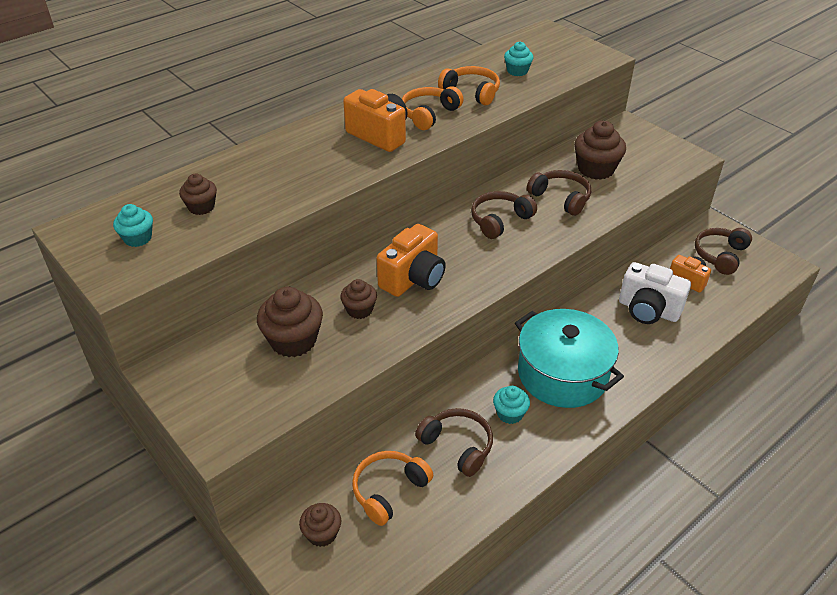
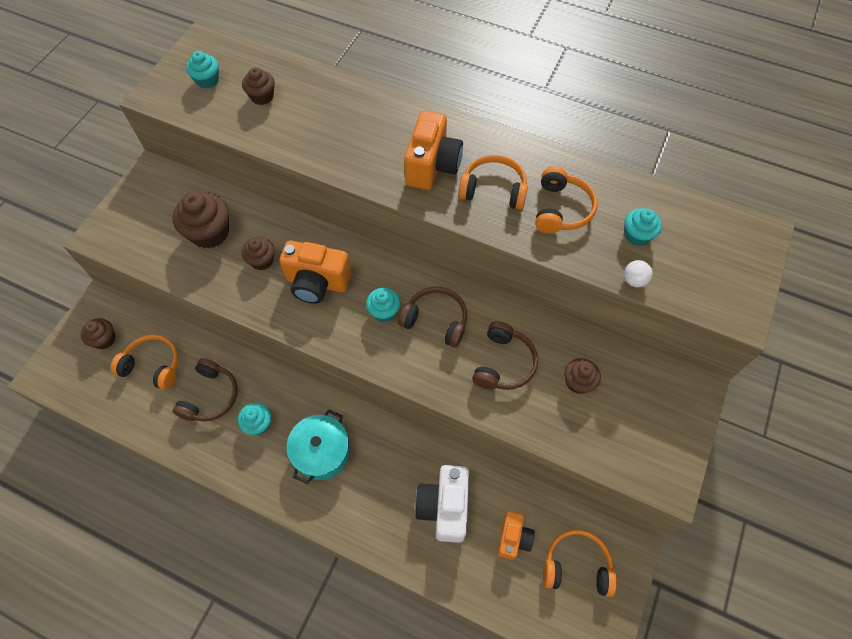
camera: 65 degrees right, 20 degrees up
turquoise pot [515,309,624,408] -> turquoise pot [286,409,350,484], size x0.66
brown cupcake [574,121,626,180] -> brown cupcake [564,358,601,394], size x0.59
brown headphones [695,228,752,275] -> orange headphones [543,529,617,597]
none -> turquoise cupcake [366,288,400,322]
none -> white ball [624,260,653,287]

